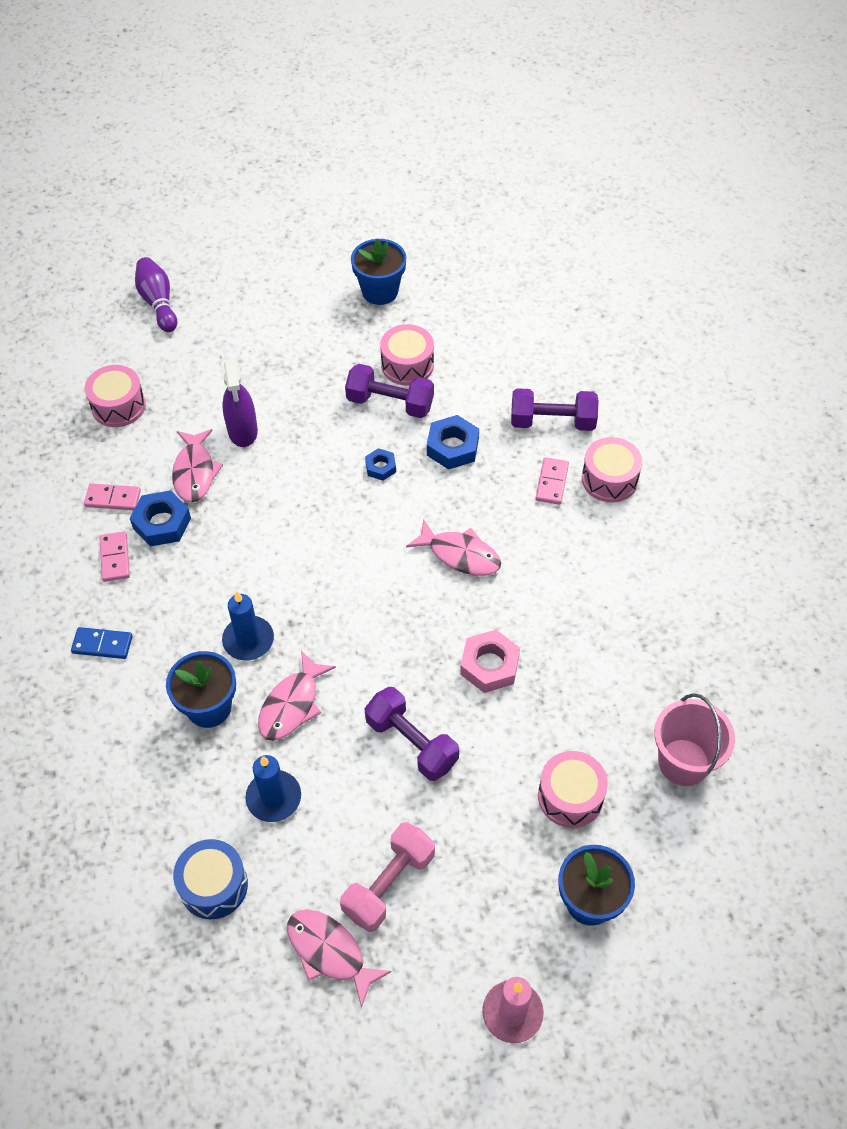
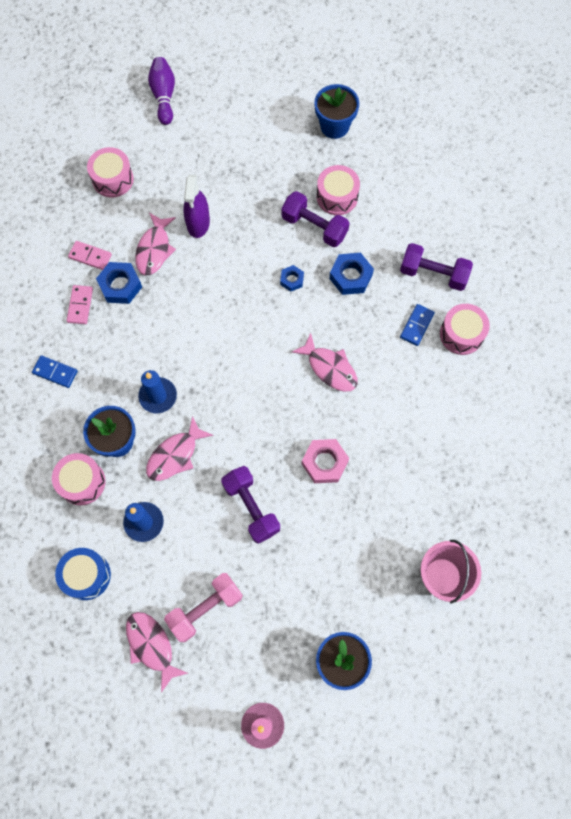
camera: 15 degrees right, 15 degrees up
pink domino [536,457,569,505] -> blue domino [400,304,435,346]
pink drum [538,751,608,828] -> pink drum moved to [52,453,105,506]

